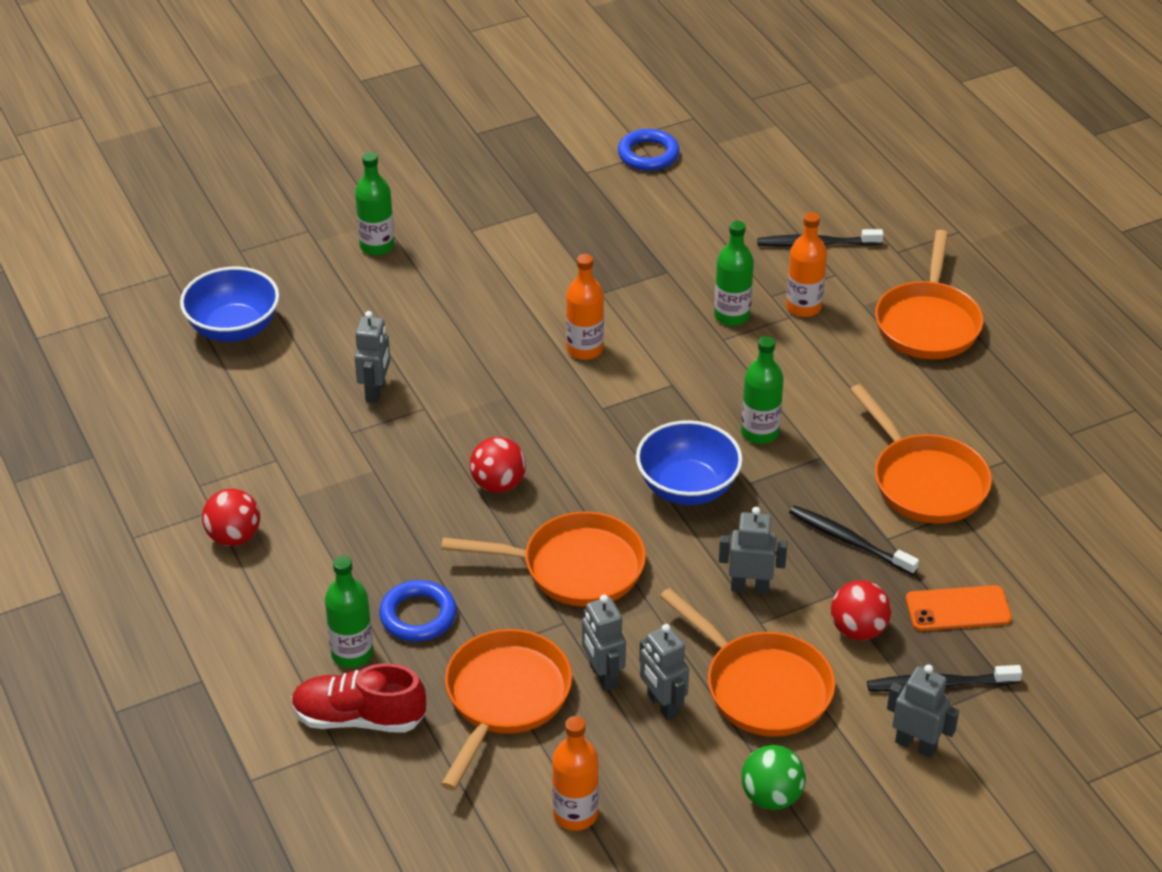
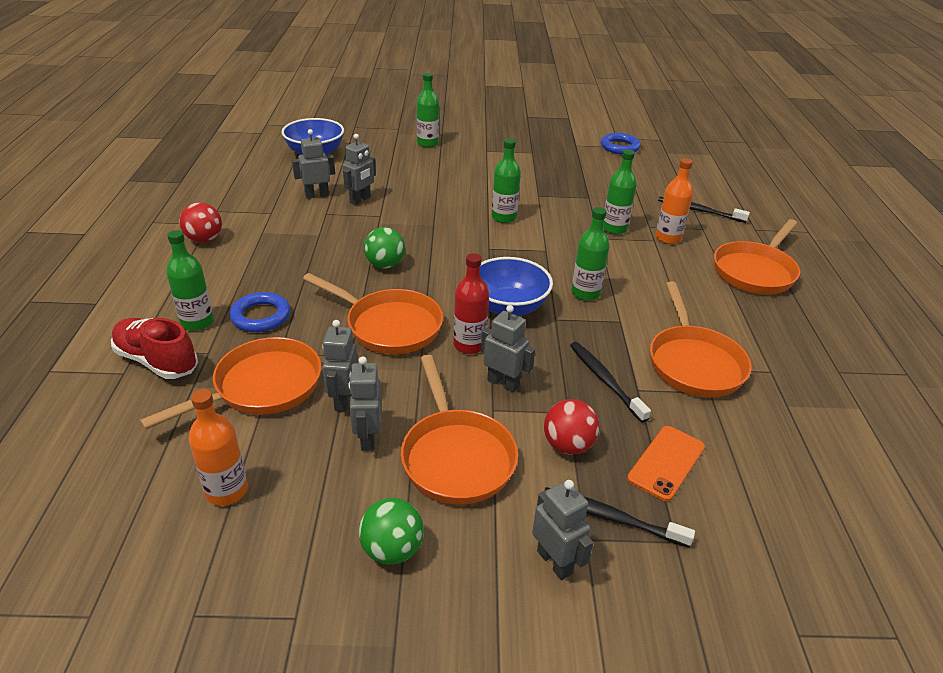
camera: 25 degrees right, 5 degrees down
red ball [470,437,526,493] -> green ball [364,227,405,269]
orange bottle [566,254,604,360] -> green bottle [492,139,521,223]
orange phone [906,585,1012,631] -> orange phone turned 75 degrees counterclockwise [627,426,705,501]
none -> grey robot [292,129,335,199]
none -> red bottle [453,253,489,354]

